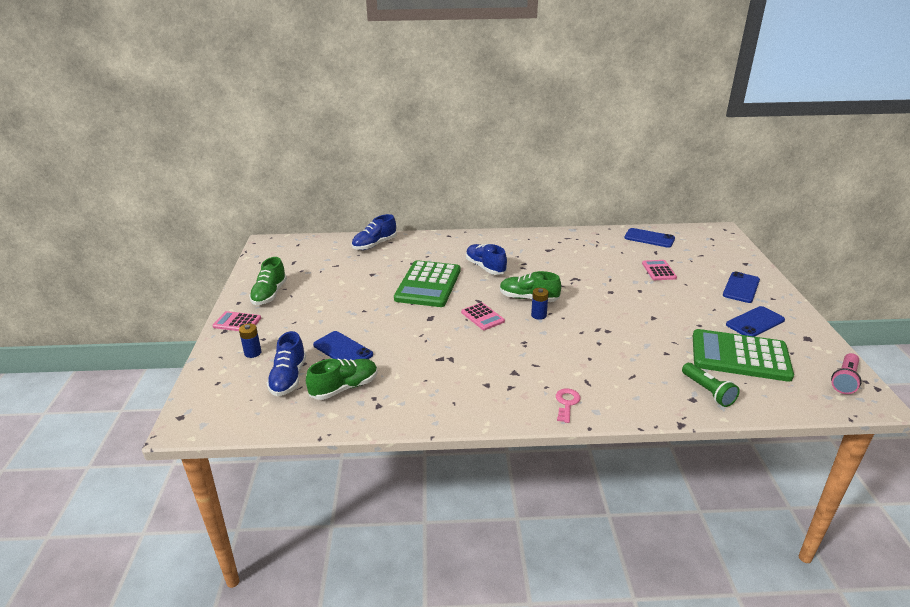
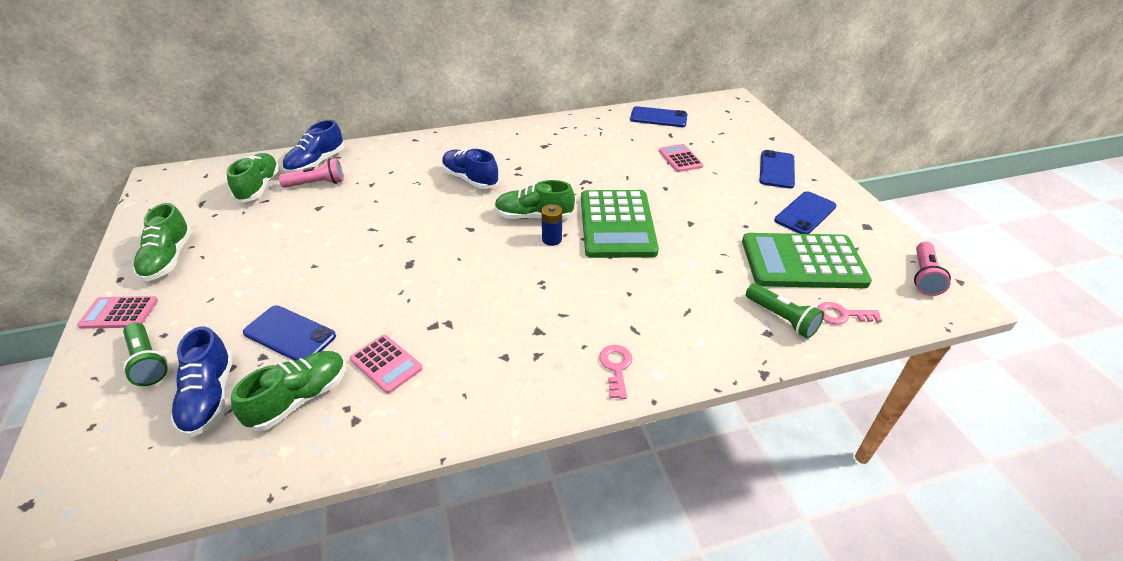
camera: 15 degrees left, 10 degrees up
blue battery [239,323,261,358] -> green flashlight [123,322,168,386]
green calculator [394,260,460,307] -> green calculator moved to [581,190,659,258]
pink calculator [461,302,505,330] -> pink calculator moved to [350,335,423,394]
none -> green shoe [226,153,280,203]
none -> pink flashlight [279,158,344,188]
none -> pink key [817,302,882,324]

